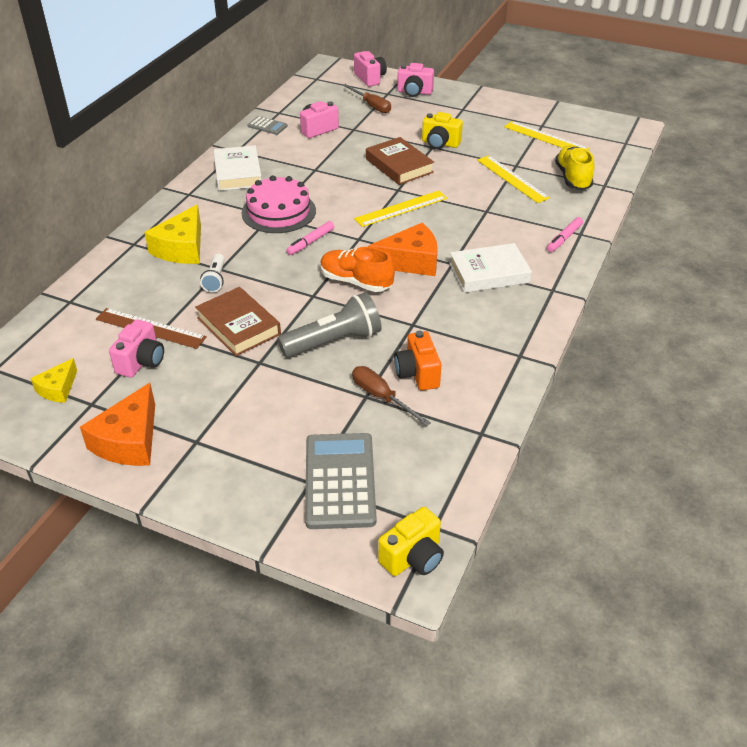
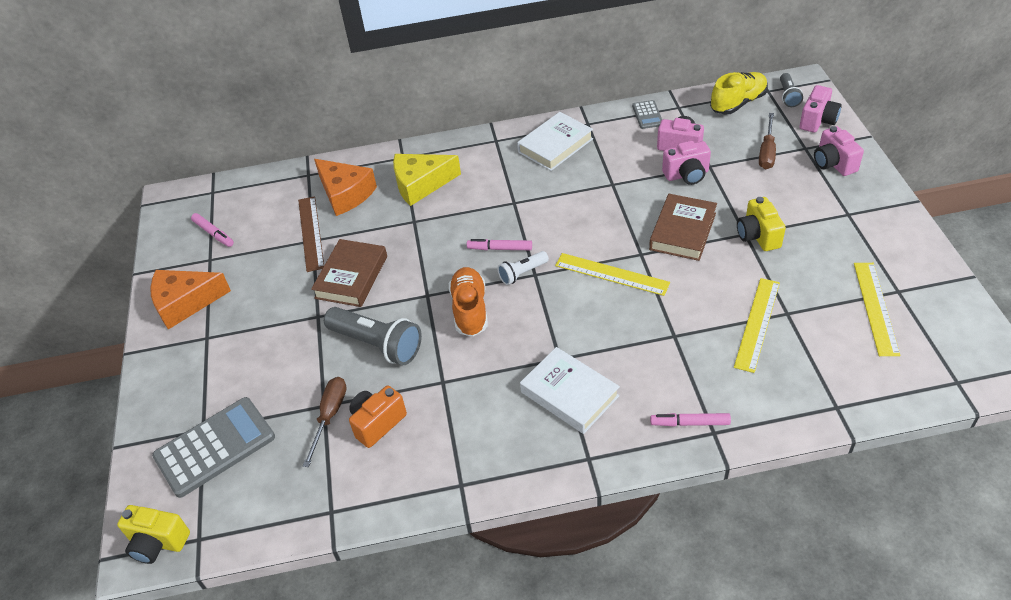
camera: 60 degrees right, 5 degrees up
yellow cheese [30,358,77,403] -> pink marker [191,213,234,247]
pink camera [109,319,164,378] -> pink camera moved to [662,141,711,185]
white flashlight [200,254,225,293] -> white flashlight moved to [497,251,549,285]
pink cake [241,175,316,233] -> none
orange cheese [368,223,438,276] -> orange cheese moved to [314,159,377,216]
yellow shoe [555,145,594,190] -> yellow shoe moved to [710,72,768,115]
none -> grey flashlight [780,73,803,107]

